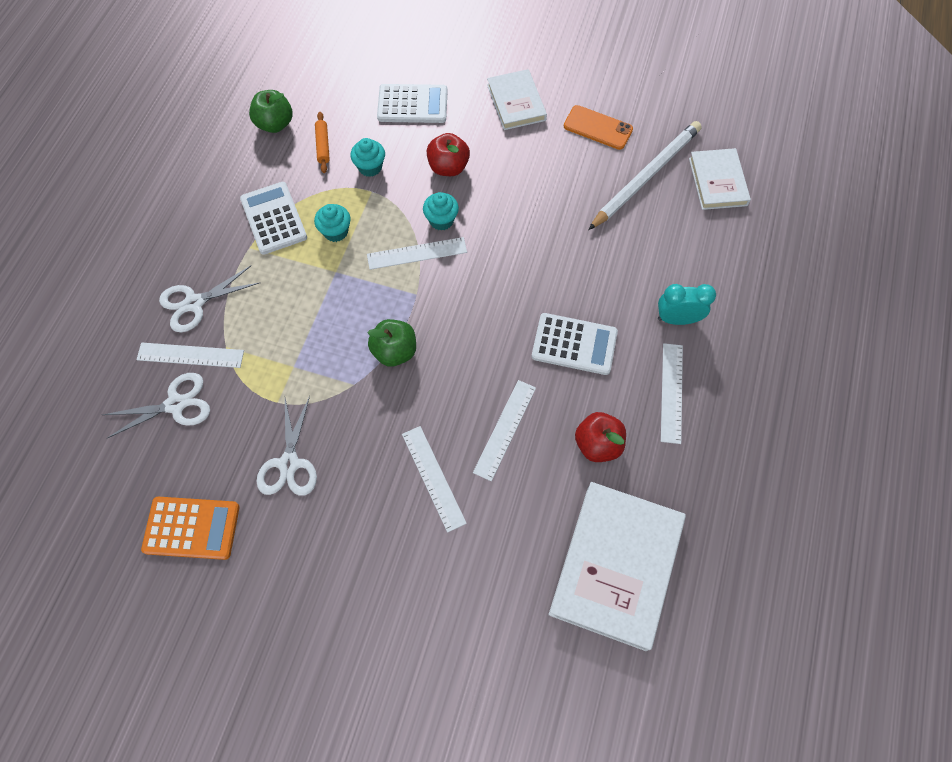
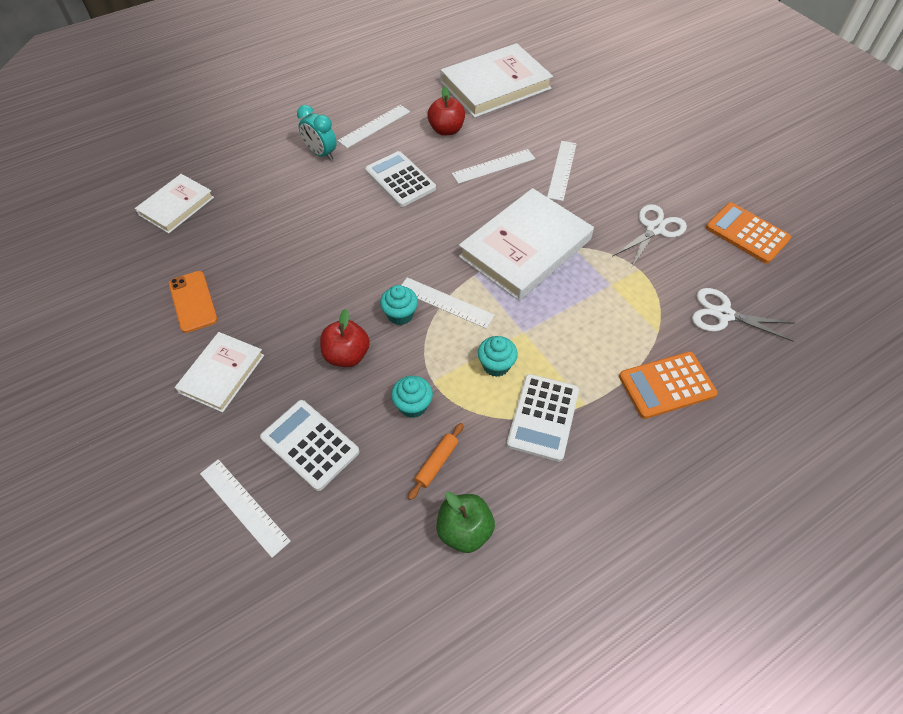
camera: 140 degrees left, 10 degrees down
white ruler [136,343,244,368] -> white ruler moved to [200,459,291,558]
white scissors [159,266,259,332] -> orange calculator [619,352,718,419]
green apple [367,319,416,367] -> white book [459,188,594,301]
white pencil [588,121,702,230] -> none

